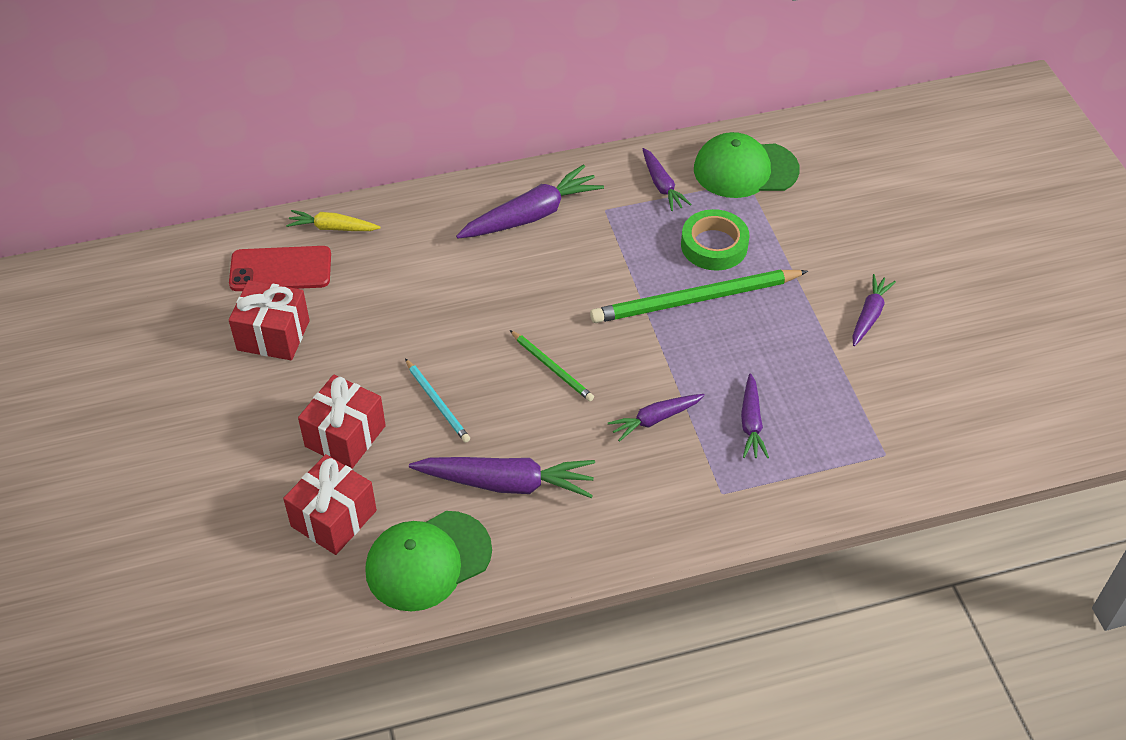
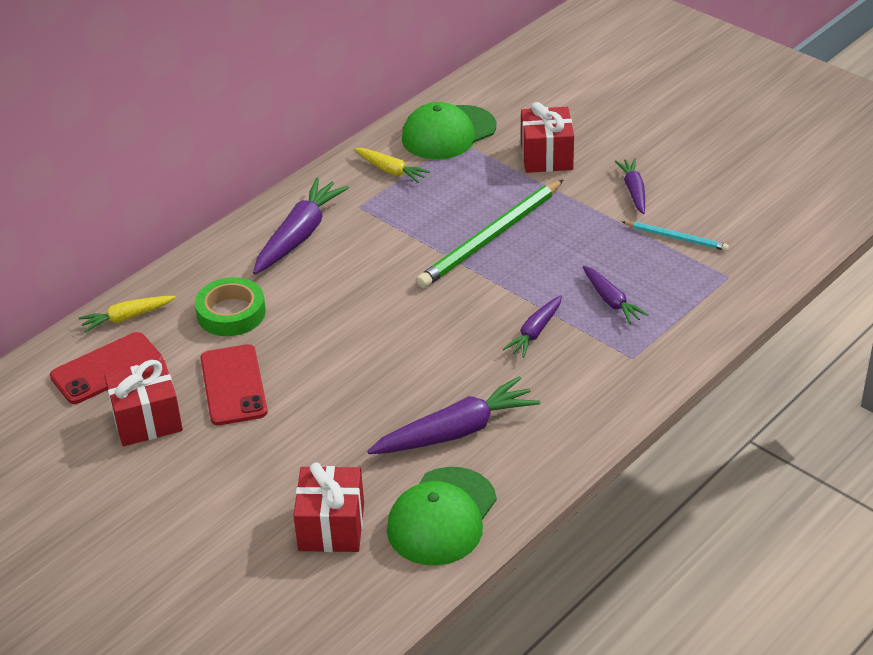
camera: 30 degrees left, 10 degrees down
red gift [298,375,386,469] -> red gift moved to [521,102,574,173]
turquoise pencil [405,359,470,443] -> turquoise pencil moved to [622,221,729,251]
green pencil [510,330,594,401] -> none
purple carrot [643,148,692,211] -> yellow carrot [354,148,430,183]
green tape [681,209,749,271] -> green tape moved to [195,277,266,336]
none -> red phone [200,344,268,425]

